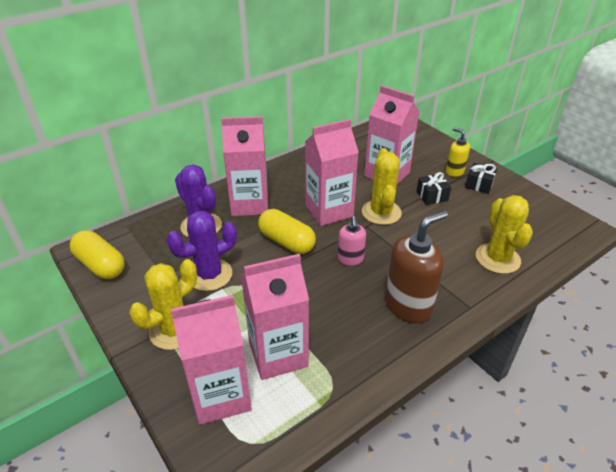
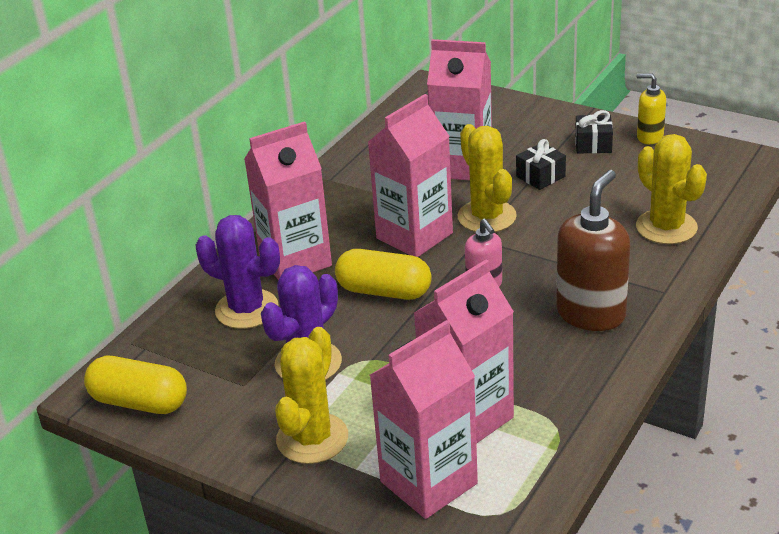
camera: 20 degrees left, 5 degrees down
yellow soap dispenser [446,128,470,177] -> yellow soap dispenser moved to [637,74,666,144]

